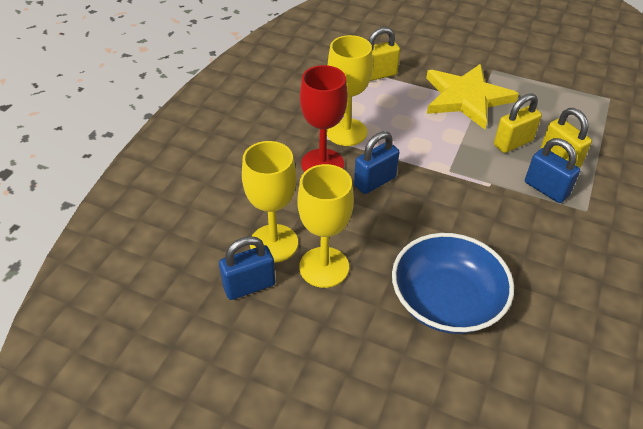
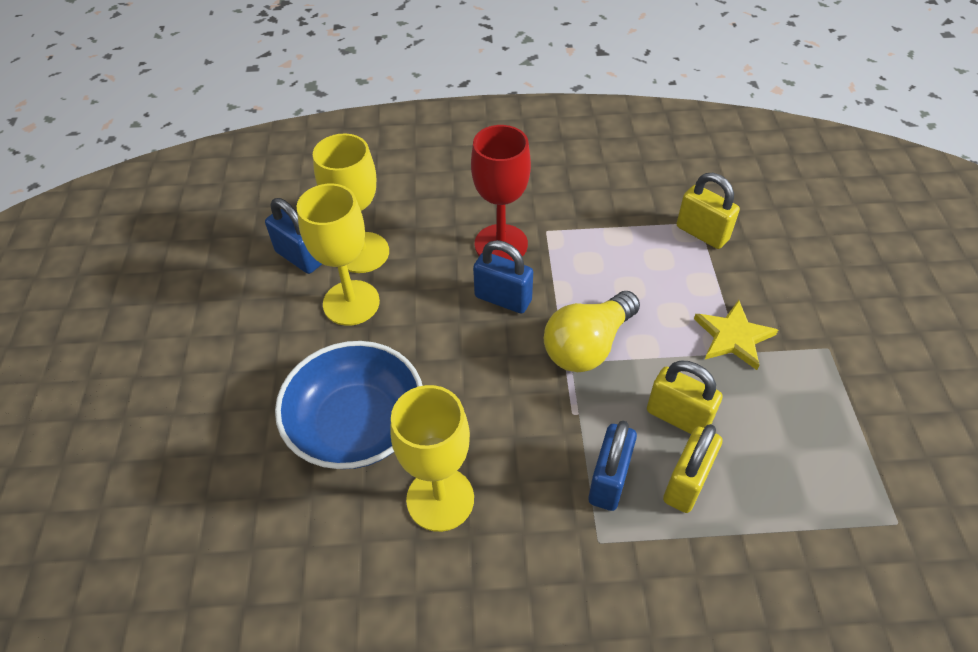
camera: 65 degrees right, 5 degrees up
yellow goblet [327,35,373,146] -> yellow goblet moved to [390,385,474,532]
yellow star [426,64,519,130] -> yellow star [694,300,778,370], size x0.57
none -> yellow light bulb [544,291,640,372]

